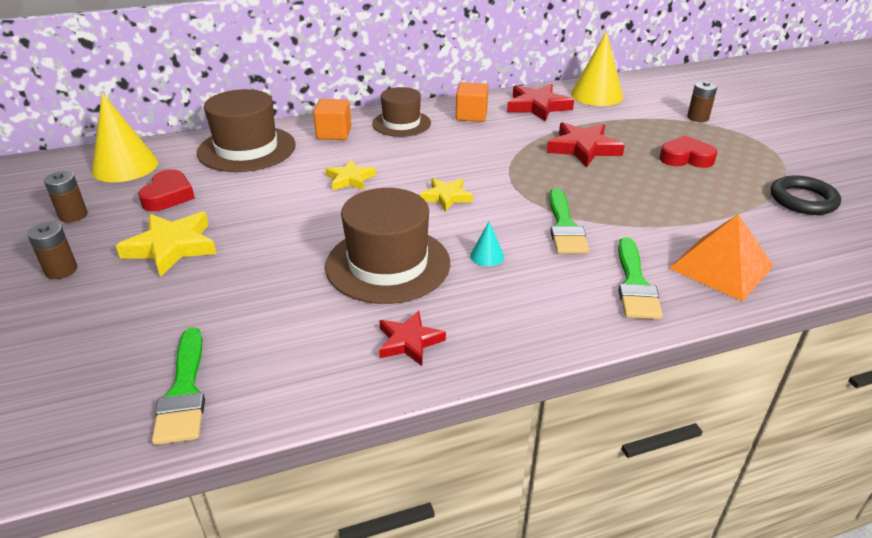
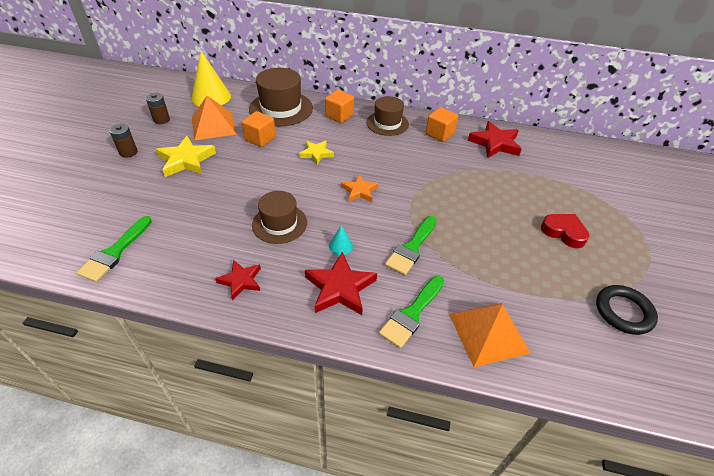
camera: 30 degrees right, 10 degrees up
red heart [138,169,195,211] -> orange pyramid [192,96,237,141]
brown hat [325,188,450,304] -> brown hat [252,191,307,244], size x0.66
yellow star [420,178,473,212] -> orange star [341,174,378,202]
red star [547,122,625,167] -> red star moved to [305,252,377,315]
yellow cone [571,31,623,106] -> none
brown battery [687,81,717,122] -> none
none -> orange cube [242,111,276,147]

